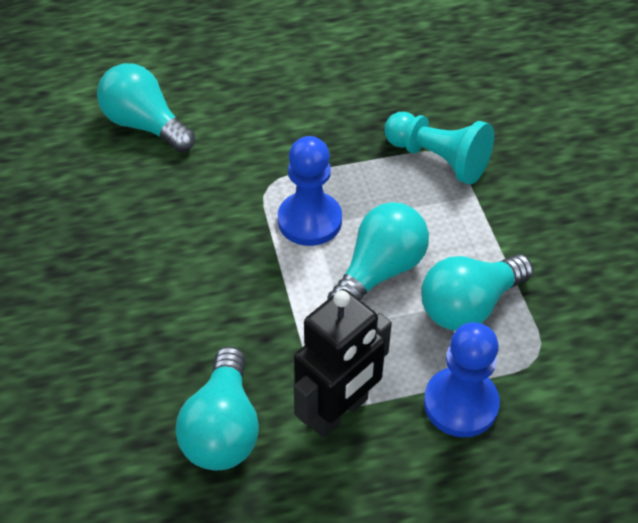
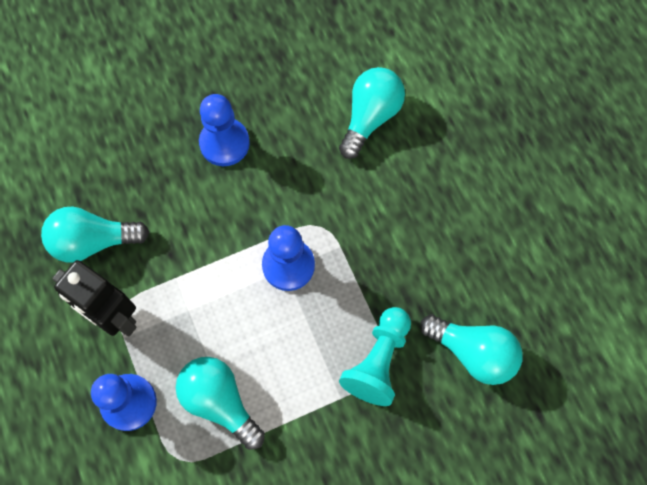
camera: 80 degrees right, 20 degrees up
turquoise light bulb [328,202,429,300] -> turquoise light bulb moved to [420,314,523,385]
none -> blue pawn [199,94,250,166]

